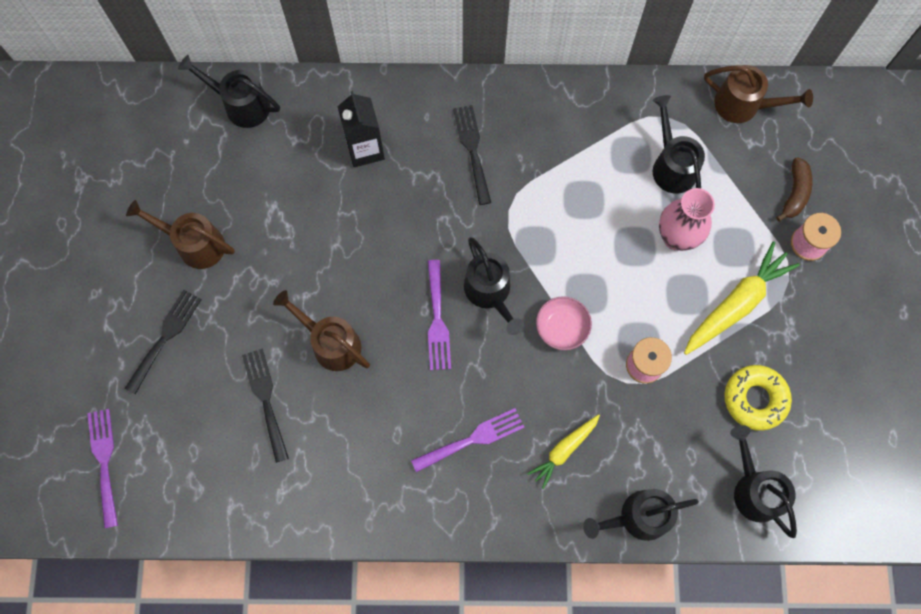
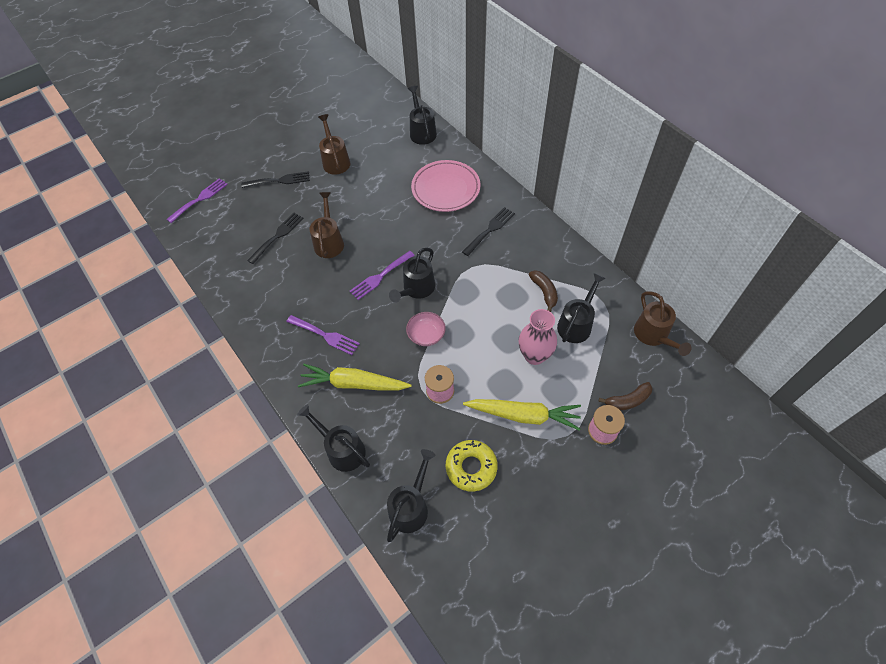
camera: 55 degrees right, 15 degrees down
black carton [337,91,385,167] -> pink plate [411,160,481,212]
yellow carrot [527,414,600,489] -> yellow carrot [298,364,412,390], size x1.67
none -> brown banana [528,270,558,312]

